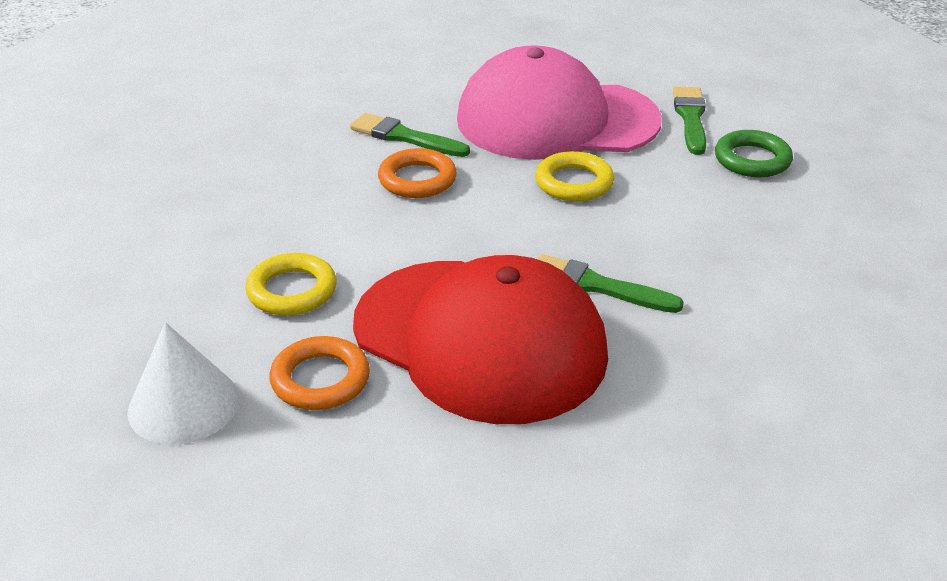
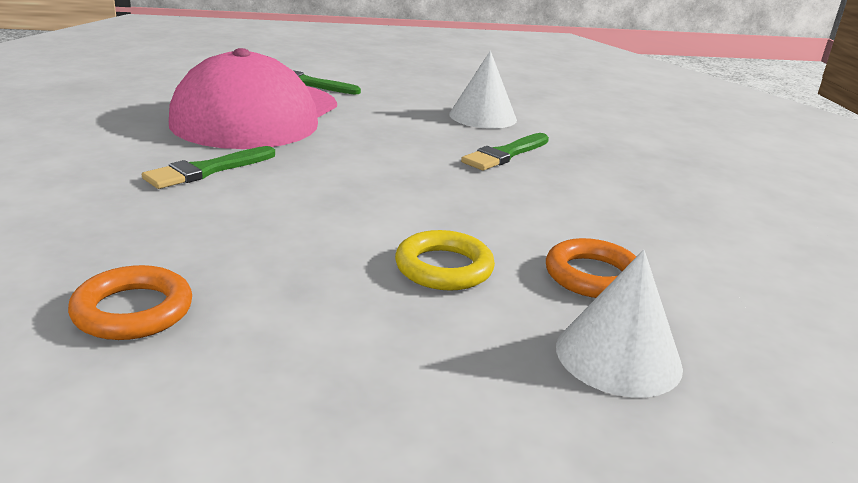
camera: 75 degrees left, 10 degrees down
red cap [353,255,608,424] -> none
orange ring [378,148,457,198] -> orange ring moved to [68,265,192,340]
yellow ring [535,151,614,202] -> none
green ring [715,130,793,177] -> none
none -> white cone [449,51,517,129]

